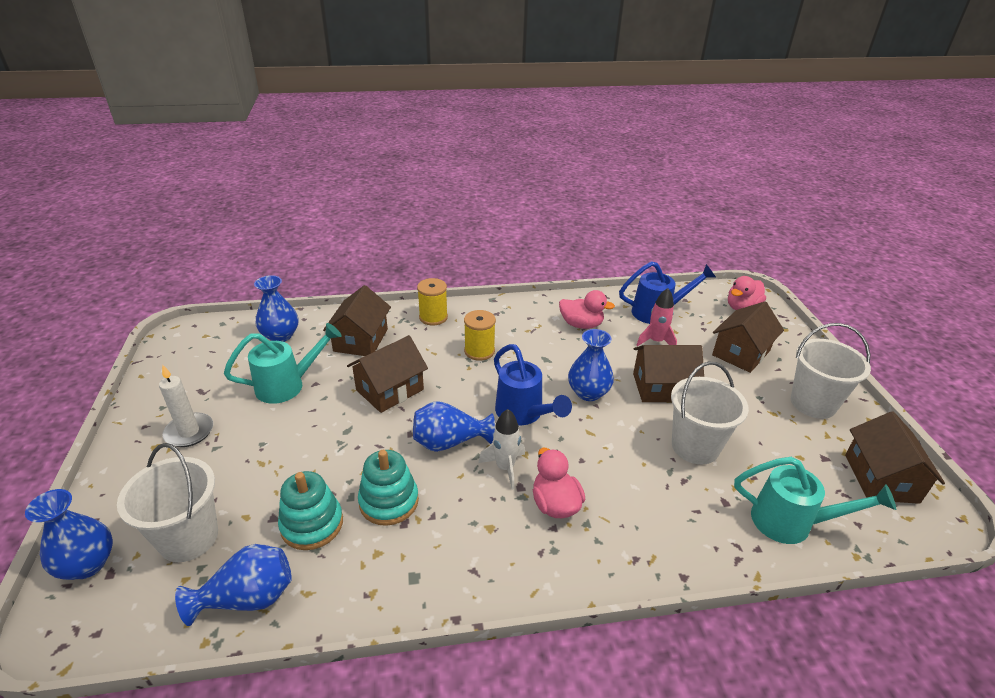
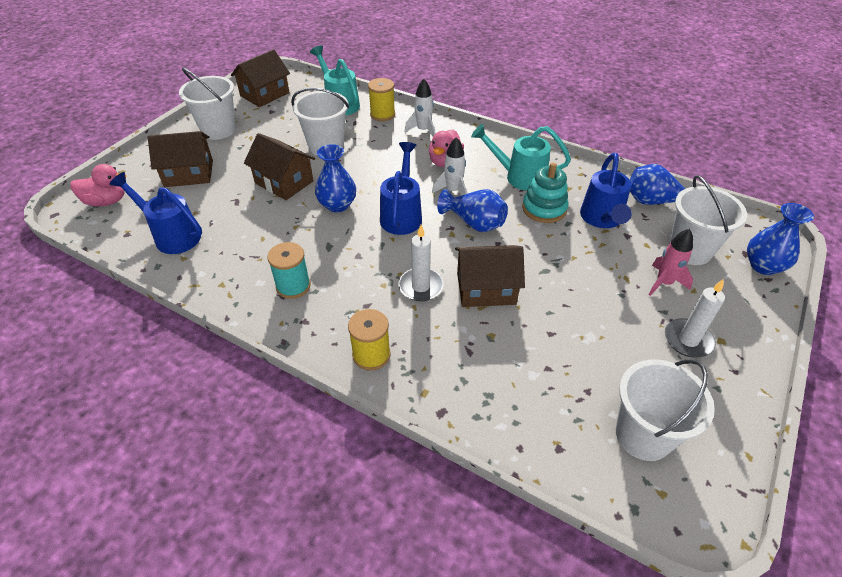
camera: 140 degrees left, 10 degrees up
turquoise watering can [224,323,342,404] -> turquoise watering can moved to [471,124,571,191]
blue vase [254,275,298,342] -> none
turquoise stacking toy [278,471,343,550] -> blue watering can [580,153,632,228]
brown house [323,285,391,356] -> none
yellow spool [464,310,496,361] -> yellow spool moved to [368,78,395,121]
pink duck [559,290,615,329] -> none
pink rocket [636,288,677,346] -> pink rocket moved to [649,228,693,296]
none -> turquoise spool [267,242,311,299]
none -> white candle [398,225,444,301]
none -> white rocket [405,79,436,137]
none -> white bucket [616,359,715,461]

